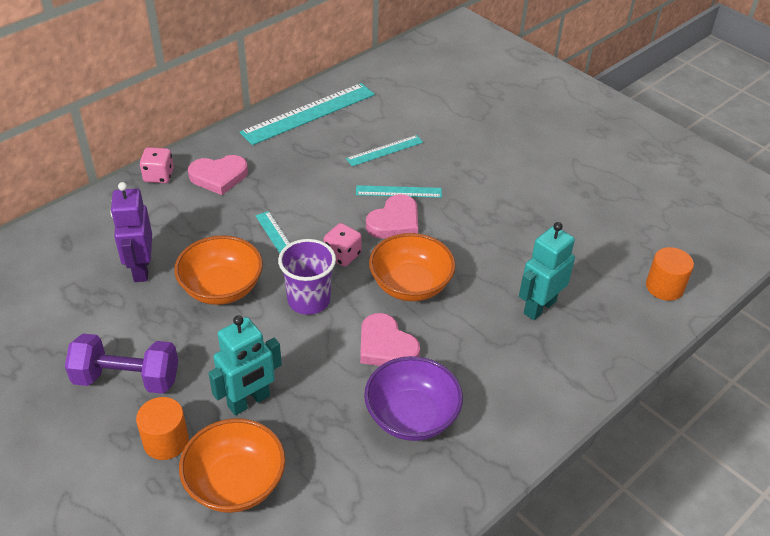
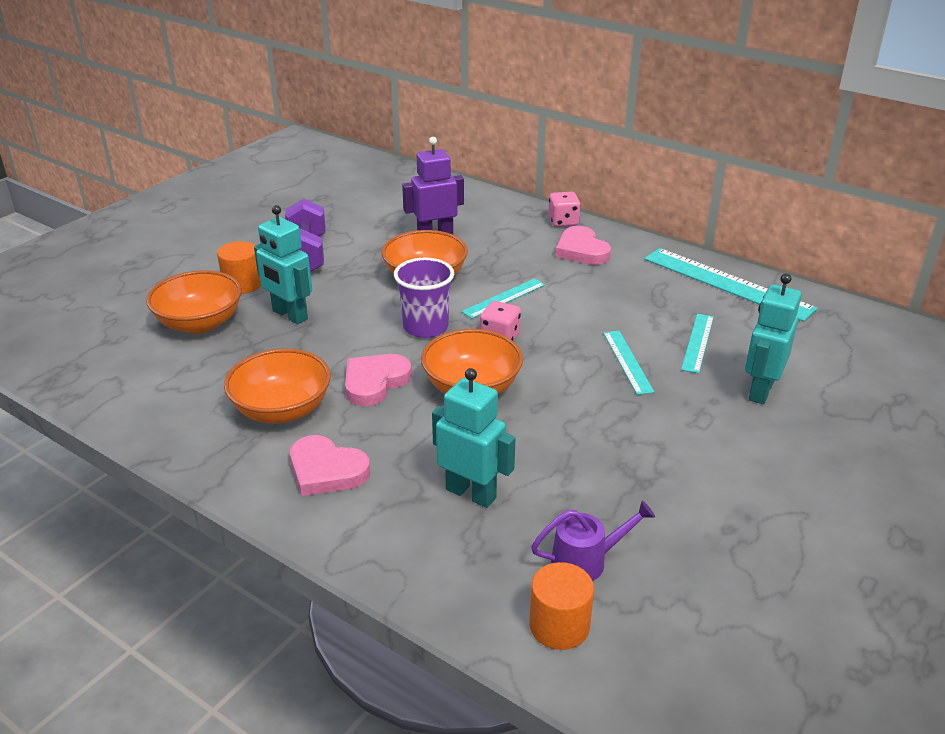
camera: 80 degrees right, 10 degrees down
turquoise ruler [346,135,423,166] -> turquoise ruler turned 60 degrees clockwise [681,314,714,373]
purple bowl [364,356,463,441] -> orange bowl [224,348,331,424]
pink heart [366,194,418,239] -> pink heart moved to [290,435,370,496]
none -> purple watering can [531,501,655,581]
none -> turquoise robot [745,274,801,404]

